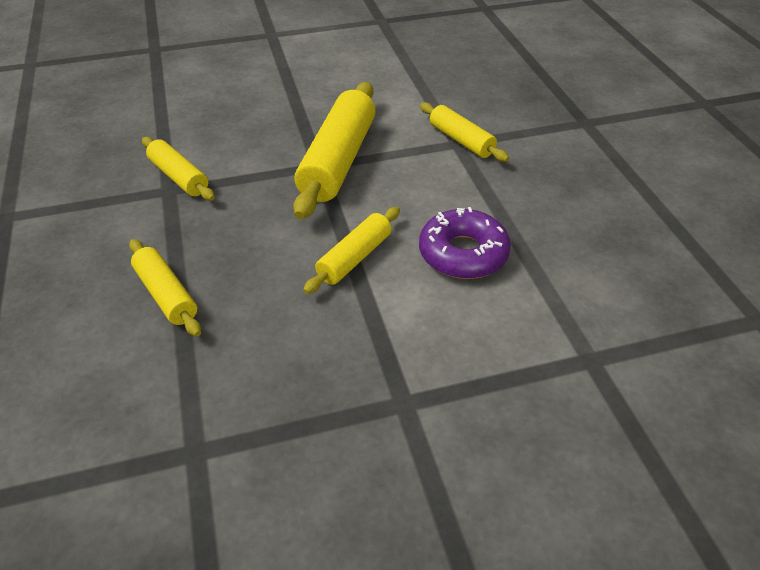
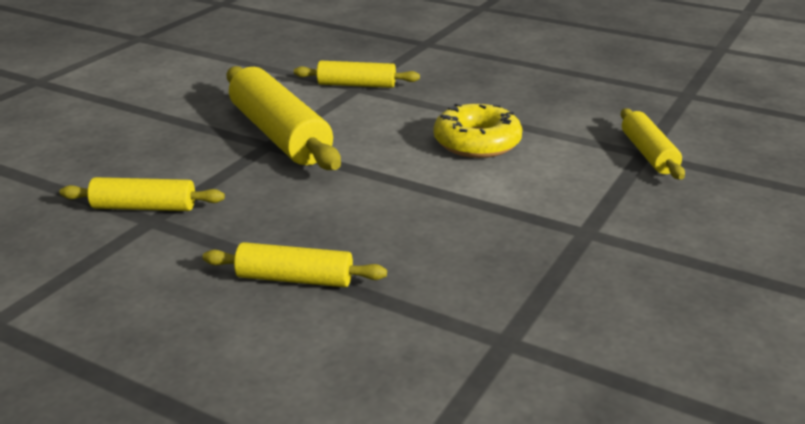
camera: 45 degrees left, 15 degrees down
yellow rolling pin [303,207,400,294] -> yellow rolling pin moved to [621,108,685,179]
purple donut [419,207,511,279] -> yellow donut [433,104,522,158]

